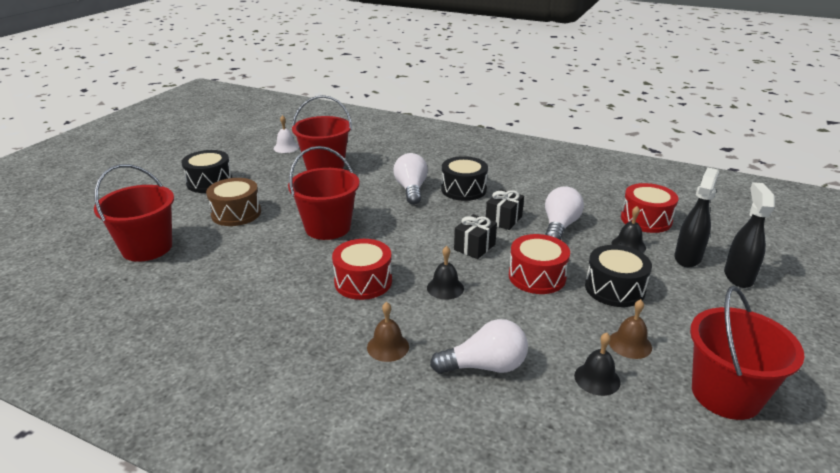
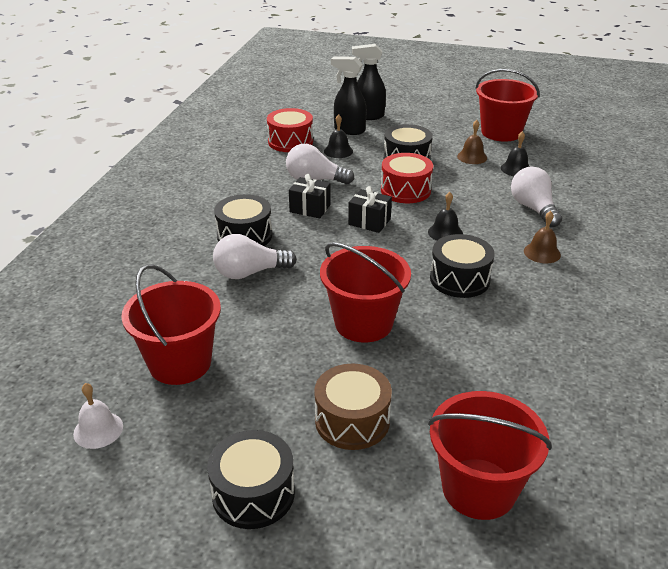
camera: 100 degrees left, 5 degrees up
red drum [332,239,392,300] -> black drum [430,234,495,298]

